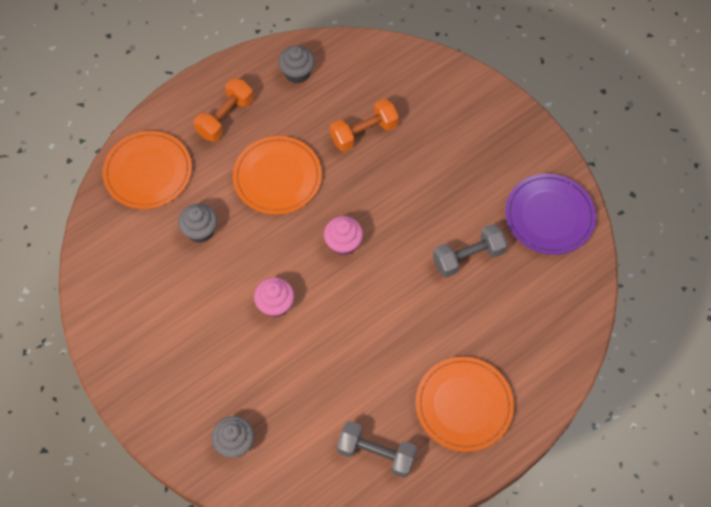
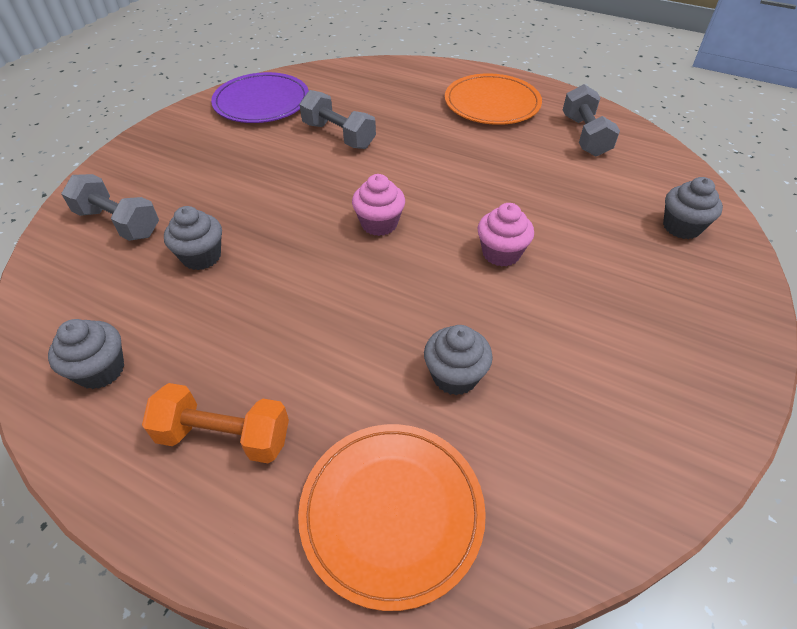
camera: 115 degrees left, 15 degrees down
orange plate [233,136,322,215] -> none
orange dumbbell [330,99,399,152] -> grey cupcake [164,206,222,270]
none -> grey dumbbell [61,174,159,241]

